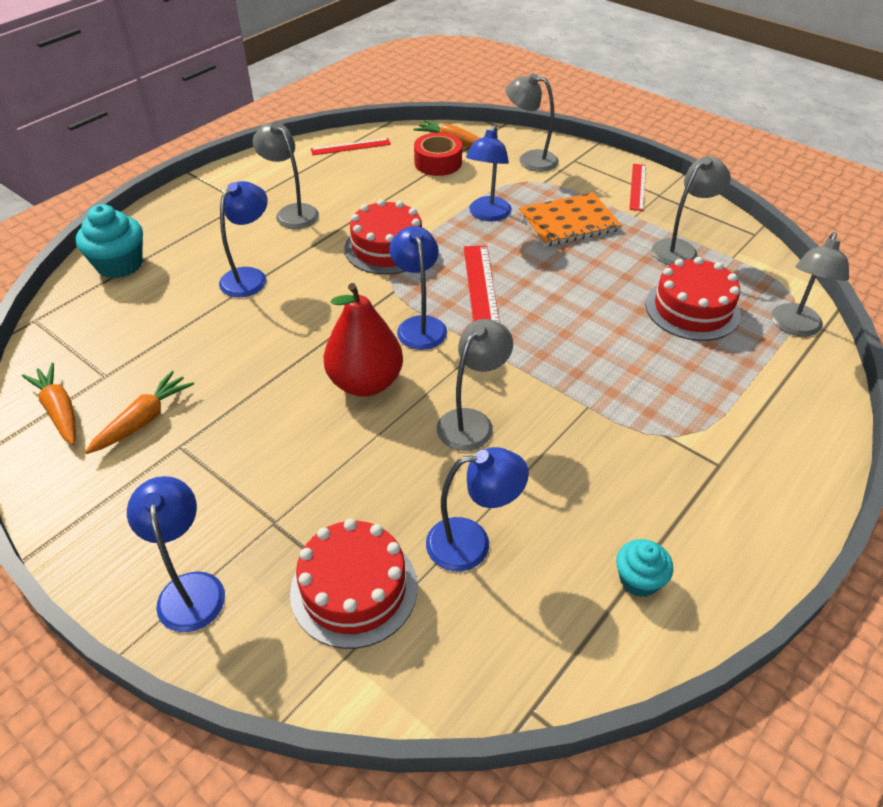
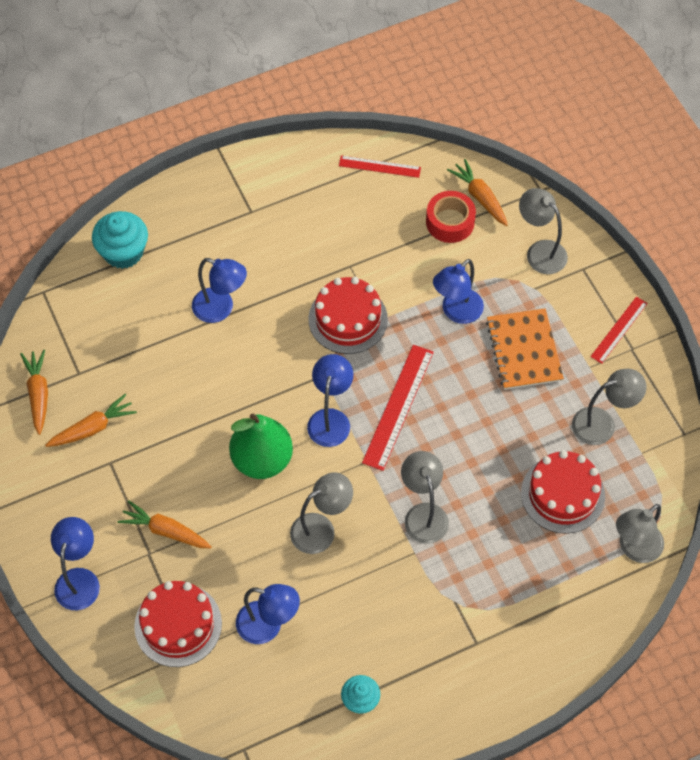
camera: 25 degrees right, 15 degrees up
blue lamp [219,181,268,297] -> blue lamp turned 60 degrees clockwise [192,258,247,323]
grey lamp [253,122,319,229] -> grey lamp moved to [401,451,449,544]
red pear [323,283,403,397] -> green pear [229,414,293,479]
orange notebook [519,192,622,247] -> orange notebook turned 75 degrees clockwise [486,308,564,390]
none -> orange carrot [118,500,212,548]

